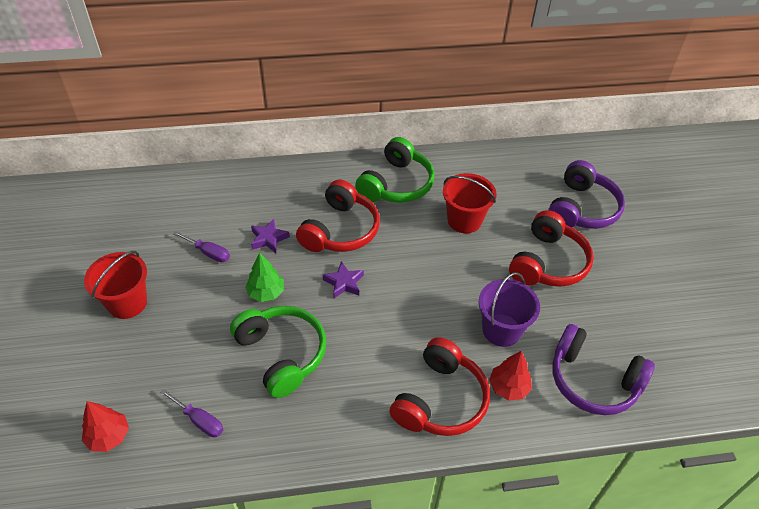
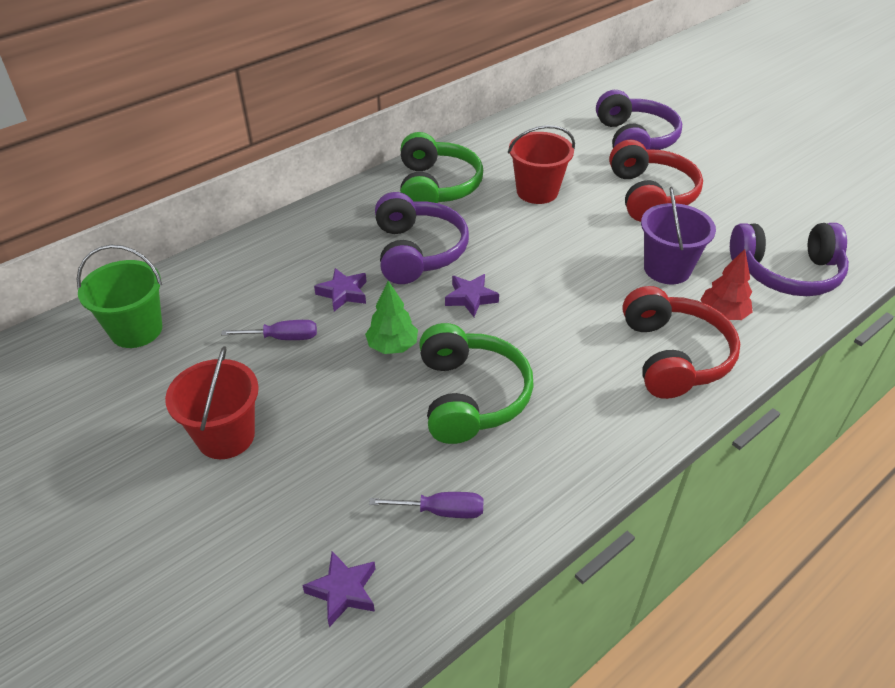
camera: 30 degrees left, 5 degrees down
red tree [82,401,129,452] -> purple star [302,551,375,627]
green headphones [230,306,326,398] -> green headphones turned 60 degrees clockwise [419,323,534,444]
red headphones [296,180,380,252] -> purple headphones [375,192,469,284]
none -> green bucket [77,245,162,348]

